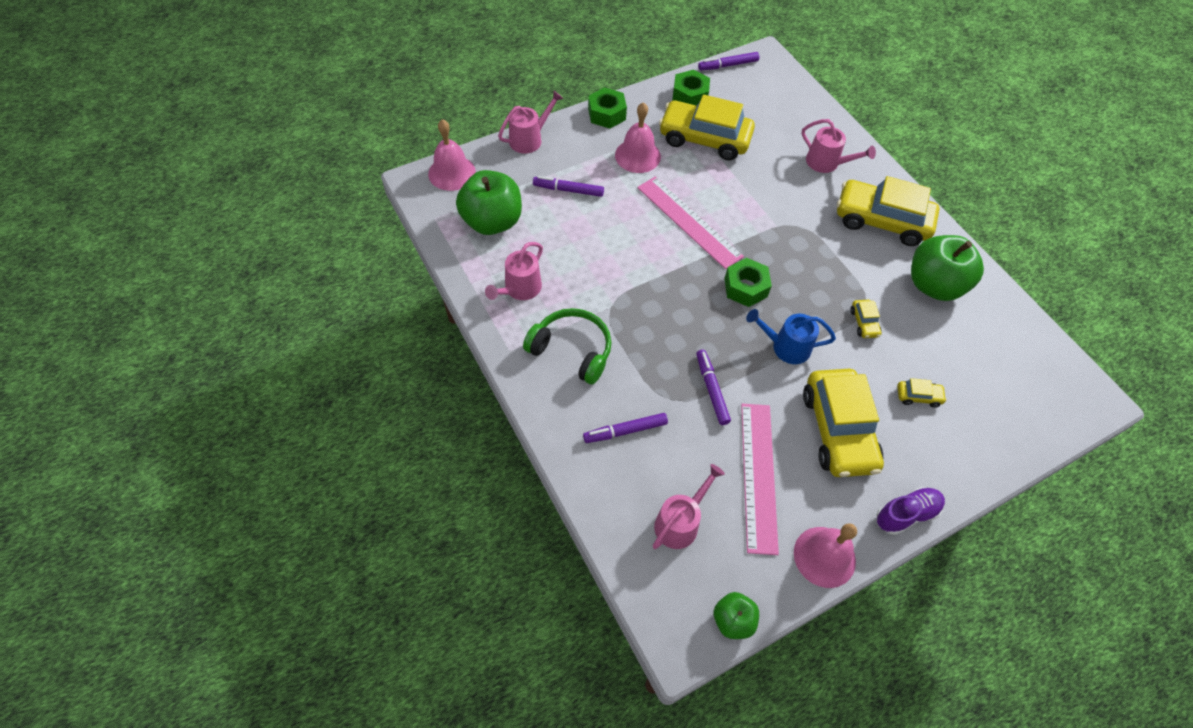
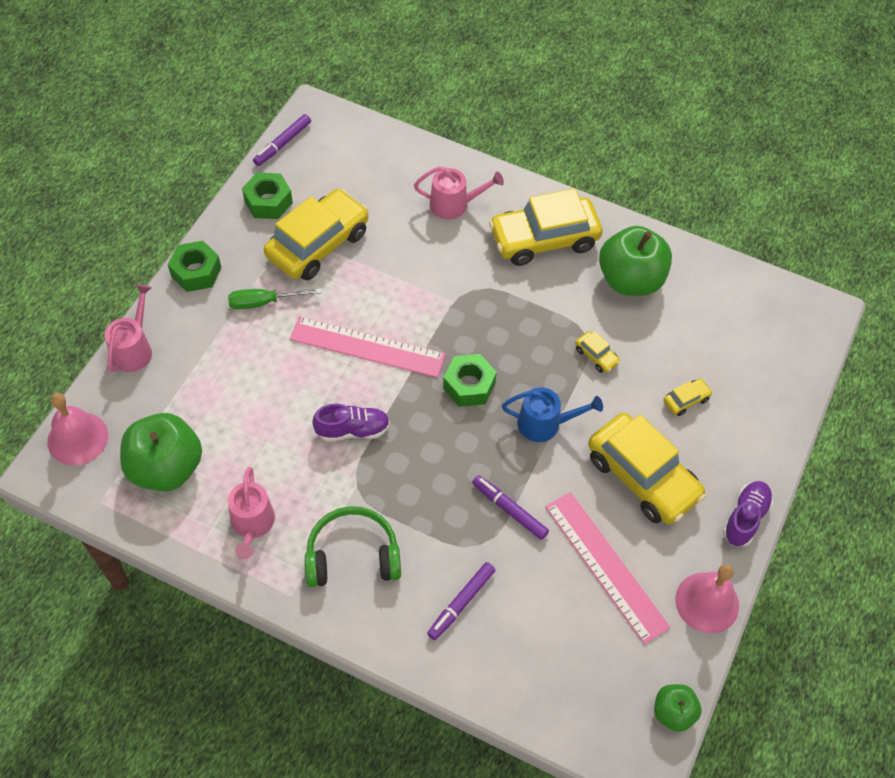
camera: 35 degrees left, 0 degrees up
purple marker [533,176,604,197] -> none
pink bell [615,102,661,173] -> green screwdriver [228,288,322,310]
pink watering can [653,464,725,549] -> none
yellow car [659,95,755,161] -> yellow car turned 150 degrees clockwise [264,189,369,280]
blue watering can [746,309,836,364] -> blue watering can turned 150 degrees counterclockwise [502,387,603,442]
none -> purple shoe [312,404,390,442]

